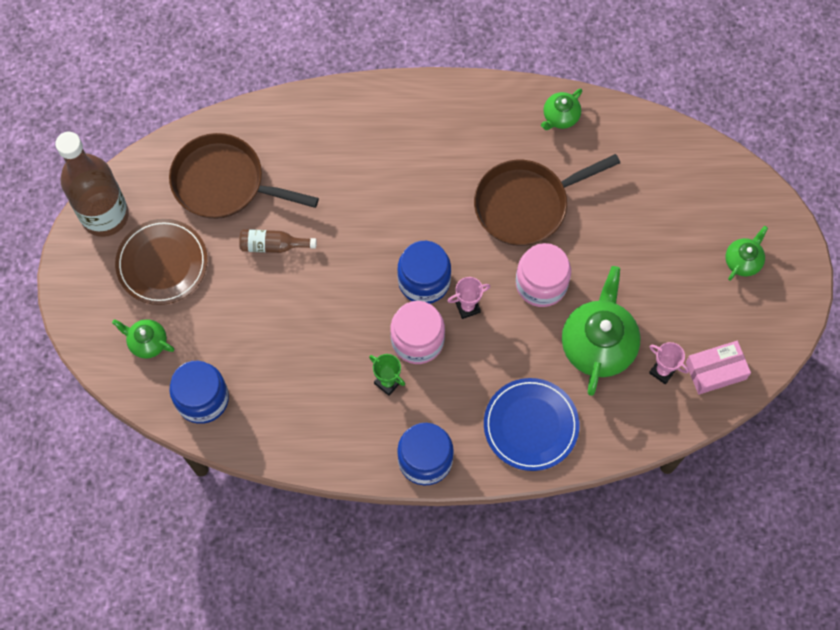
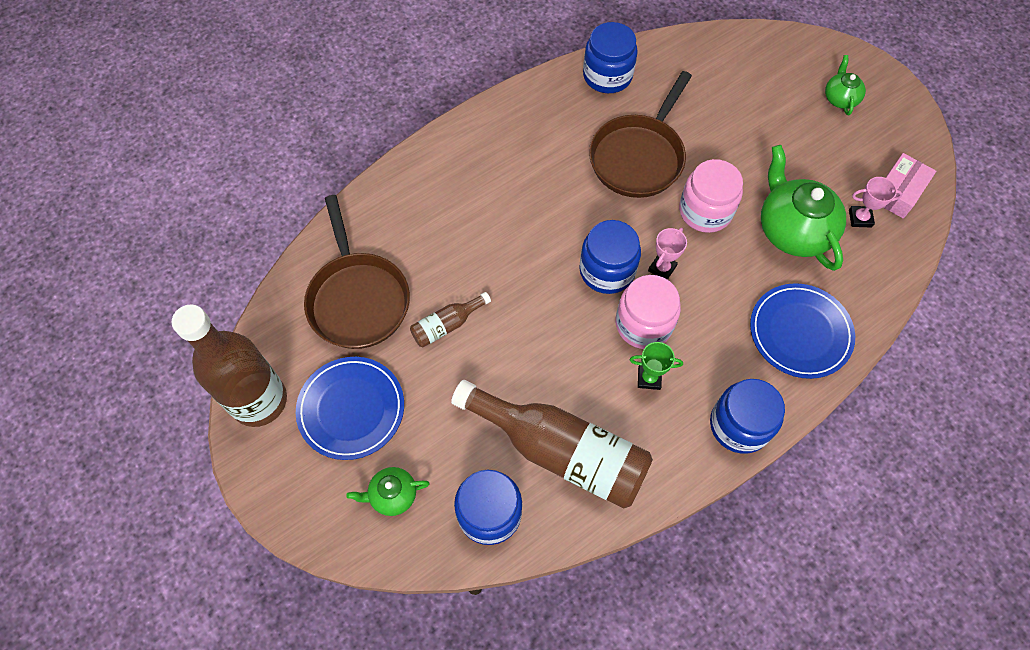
camera: 35 degrees left, 5 degrees down
brown plate [115,219,208,305] -> blue plate [296,357,404,460]
brown pan [169,133,319,219] -> brown pan turned 90 degrees counterclockwise [304,195,410,349]
green teapot [541,88,582,130] -> blue jar [583,22,638,93]
none -> brown bottle [451,380,653,509]

